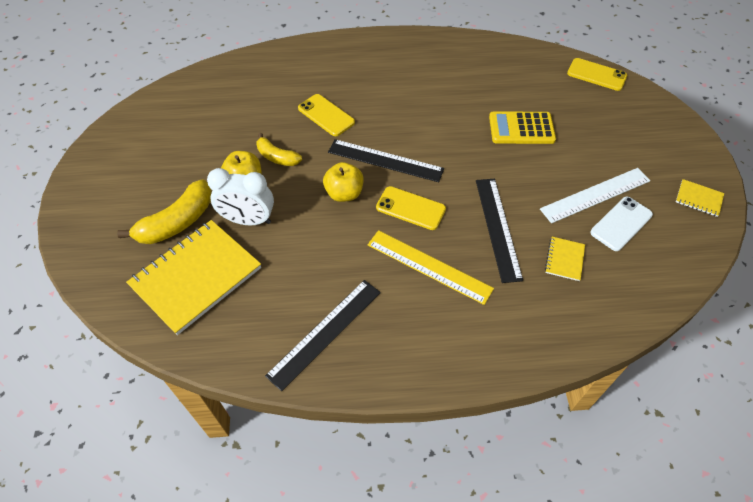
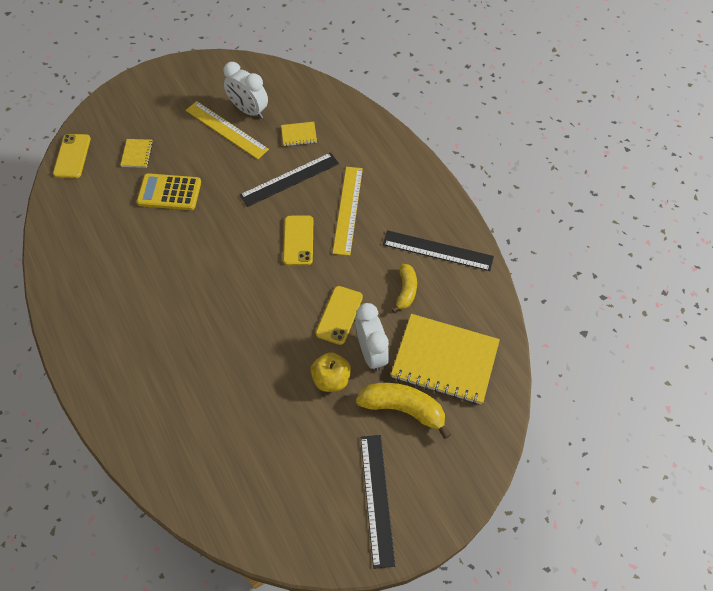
camera: 115 degrees left, 5 degrees up
yellow banana [256,133,302,166] -> yellow banana moved to [392,264,417,313]
yellow phone [298,94,355,136] -> yellow phone moved to [316,286,363,345]
yellow apple [323,162,364,202] -> none
black ruler [328,139,444,182] -> black ruler moved to [361,435,396,569]
yellow calculator [489,111,556,144] -> yellow calculator turned 120 degrees clockwise [137,173,201,210]
white ruler [540,168,650,223] -> yellow ruler [186,101,269,159]
white phone [590,197,653,251] -> white clock [223,62,268,119]
yellow notebook [676,179,724,217] -> yellow notebook moved to [120,139,153,168]

